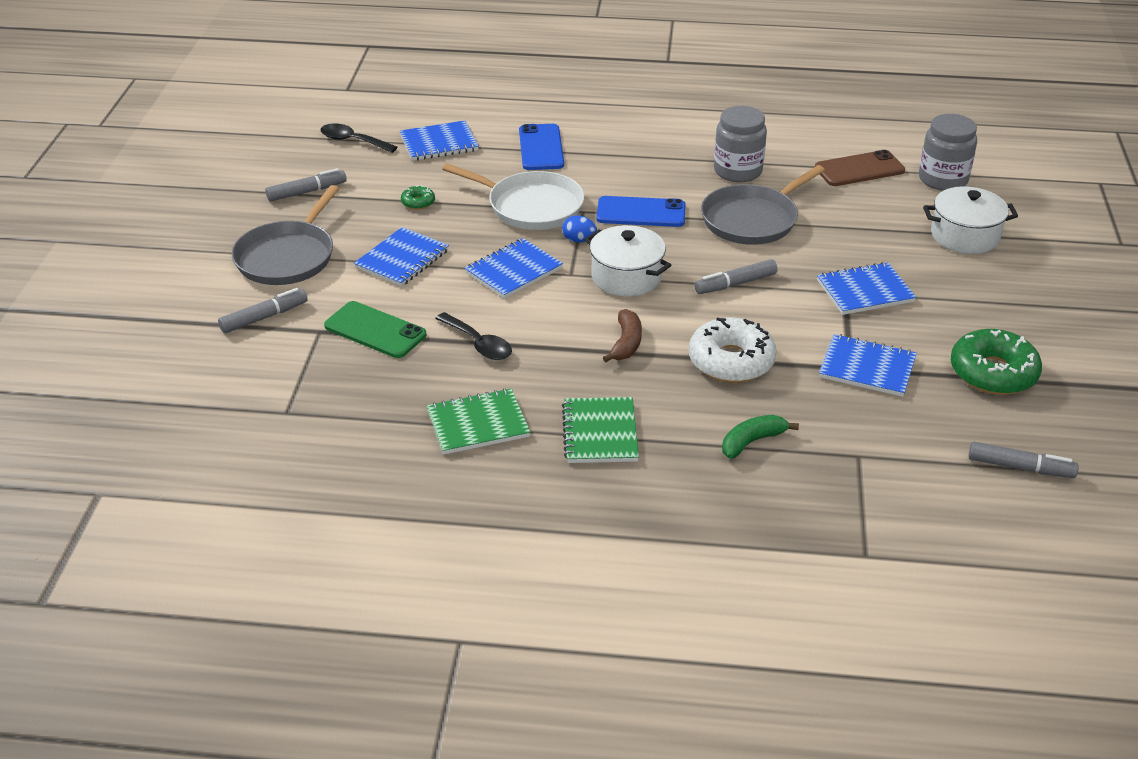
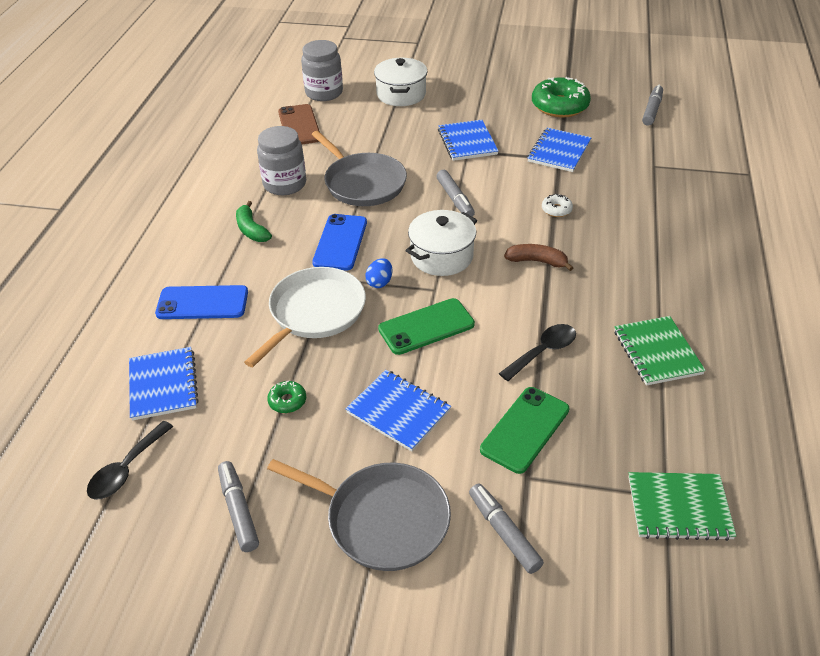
camera: 85 degrees left, 5 degrees up
blue notebook [465,238,563,299] -> green phone [378,298,475,355]
green notebook [562,397,639,463] -> green notebook moved to [628,472,736,541]
white donut [689,318,777,383] -> white donut [542,194,573,217], size x0.46
green banana [722,415,799,459] -> green banana moved to [236,201,272,242]

